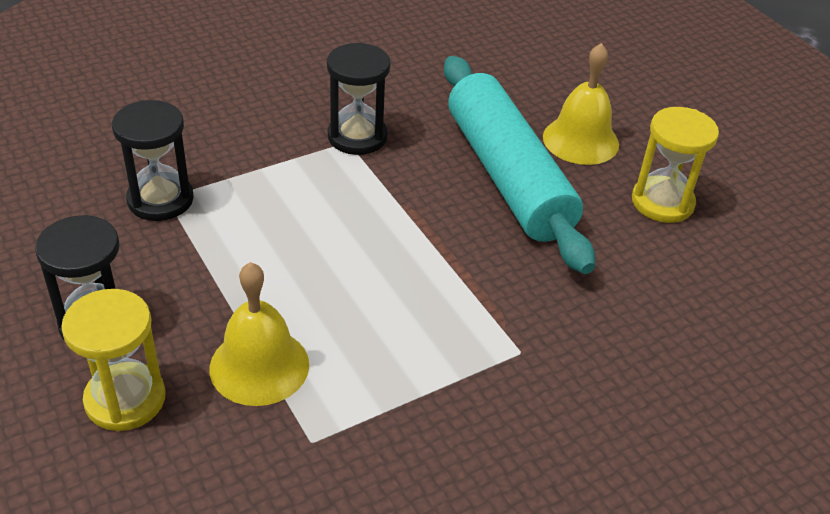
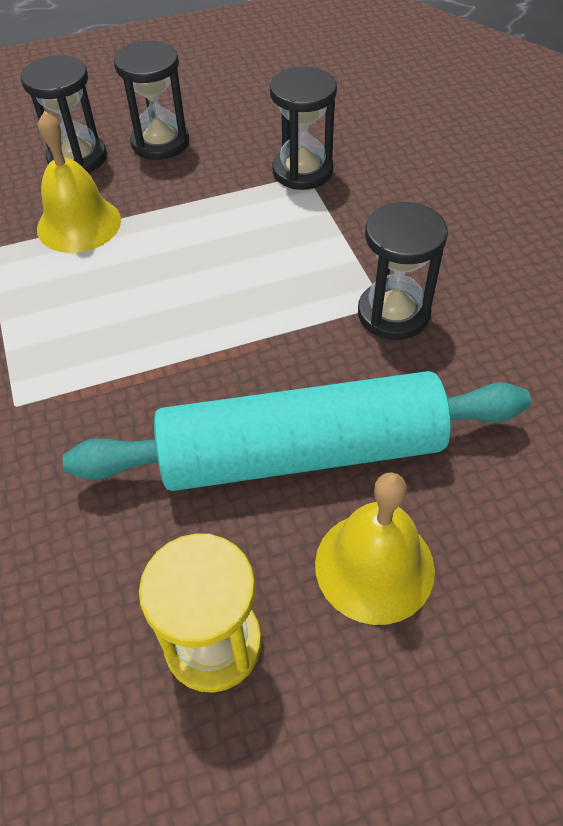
camera: 105 degrees right, 10 degrees up
yellow hourglass [61,289,166,431] -> black hourglass [21,55,107,173]

